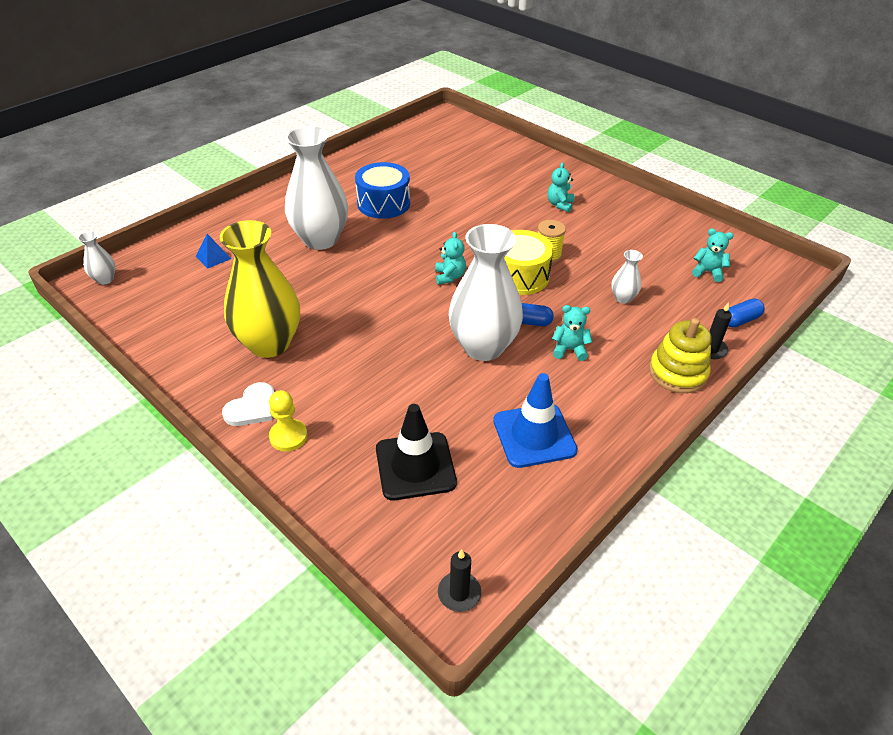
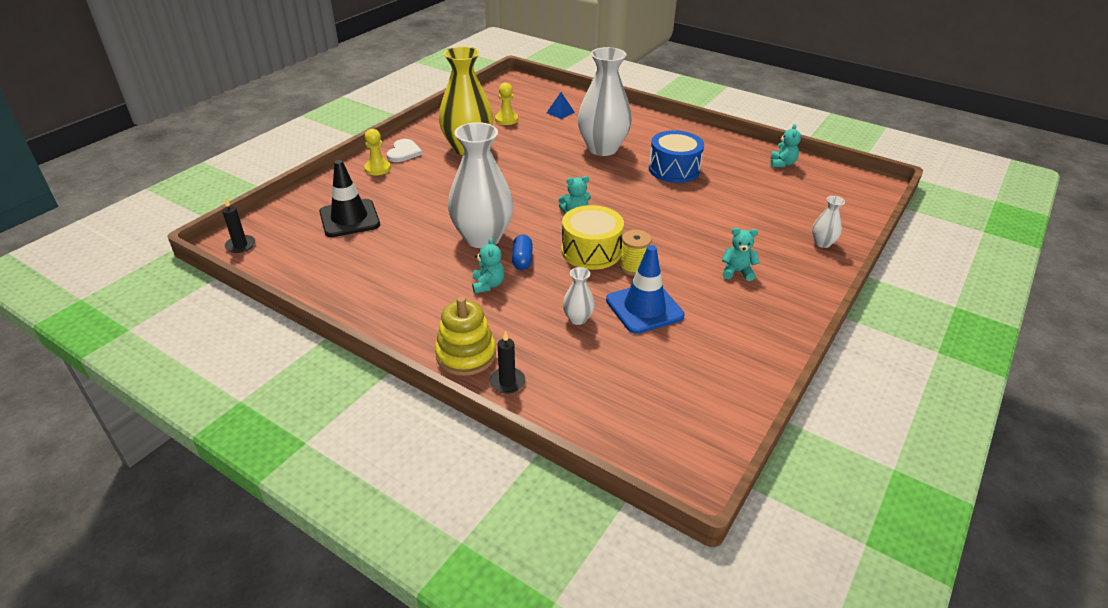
camera: 80 degrees right, 5 degrees down
white vase [78,231,116,285] -> white vase moved to [812,196,845,248]
white heart [222,382,274,426] -> white heart turned 105 degrees counterclockwise [387,139,423,162]
blue traffic cone [493,373,578,468] -> blue traffic cone moved to [606,245,685,334]
turquoise teddy bear [692,228,734,282] -> turquoise teddy bear moved to [771,124,801,167]
blue capsule [728,299,765,328] -> none
none -> yellow pawn [495,82,518,125]

